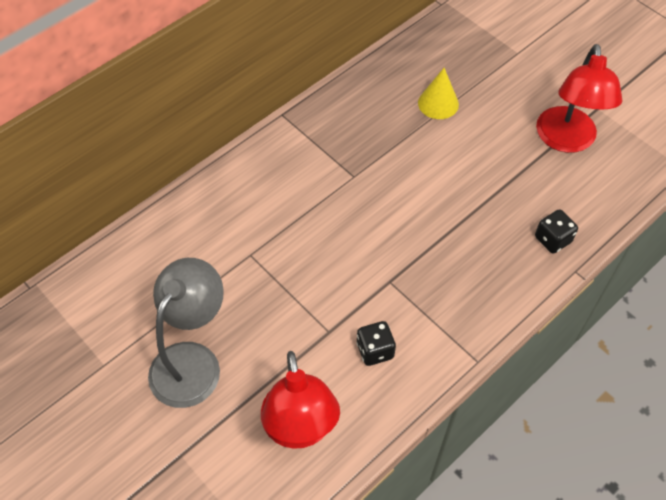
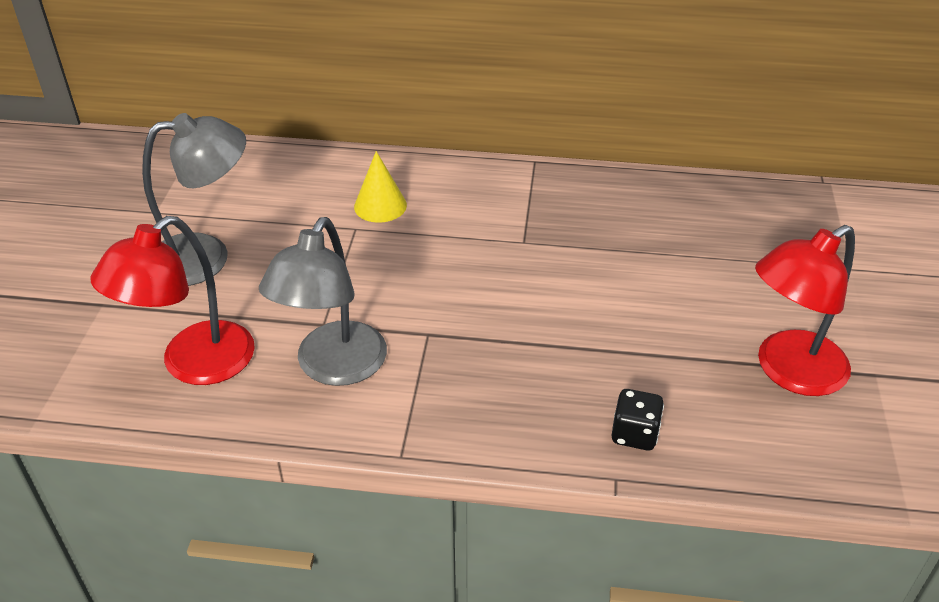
camera: 50 degrees right, 15 degrees down
black dice [356,321,396,366] -> grey lamp [259,217,387,386]
yellow cone [418,68,459,119] -> yellow cone moved to [354,151,407,223]

